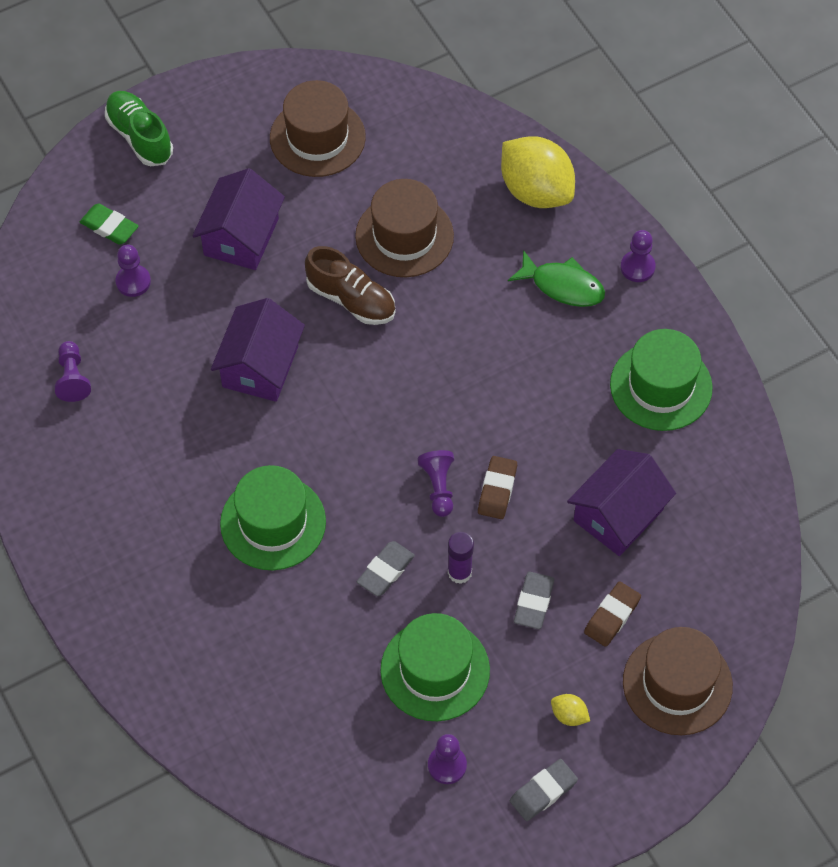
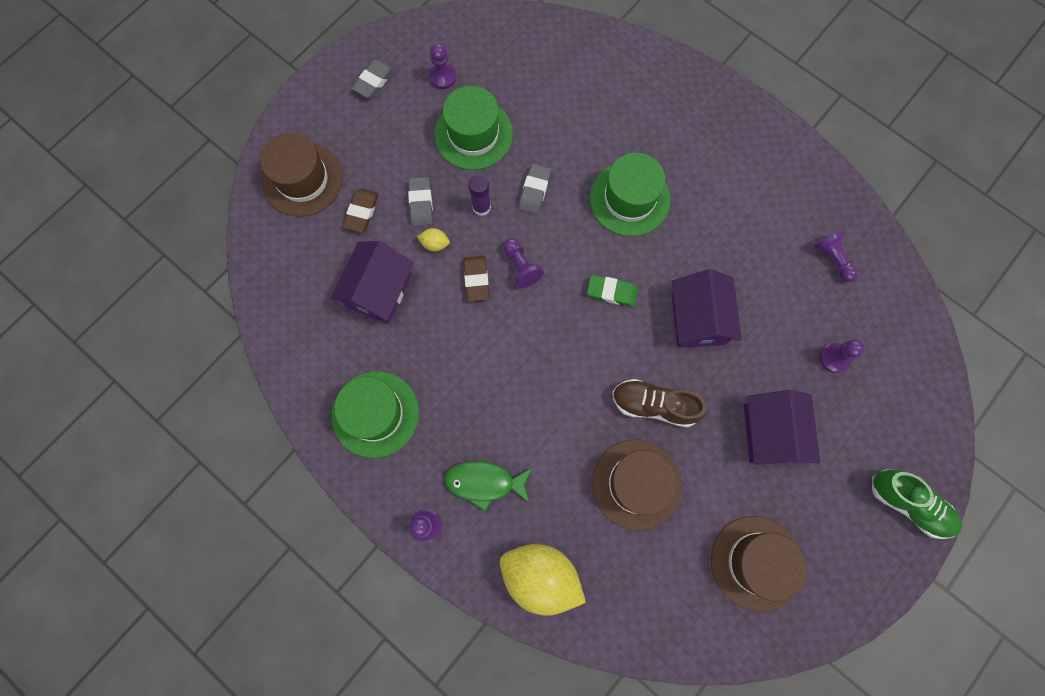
camera: 160 degrees right, 15 degrees up
green eraser [80,204,139,245] -> green eraser moved to [587,275,638,307]
yellow lemon [551,694,590,726] -> yellow lemon moved to [417,228,450,252]

